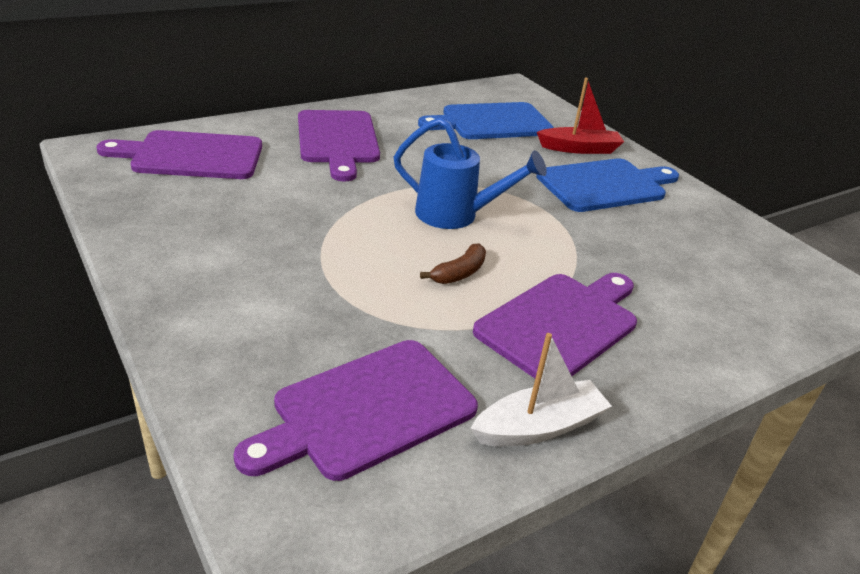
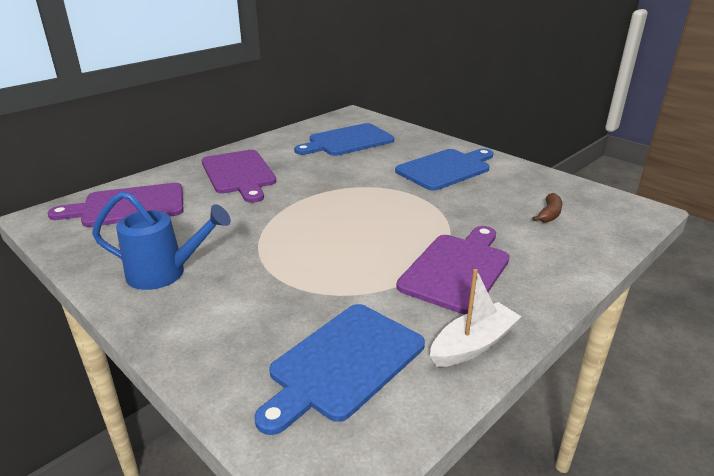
camera: 10 degrees left, 5 degrees down
purple cutting board [234,340,478,481] -> blue cutting board [254,304,425,435]
blue watering can [394,117,547,229] -> blue watering can moved to [92,191,231,290]
brown banana [420,243,486,284] -> brown banana moved to [532,193,562,223]
red boat [537,78,624,154] -> none

